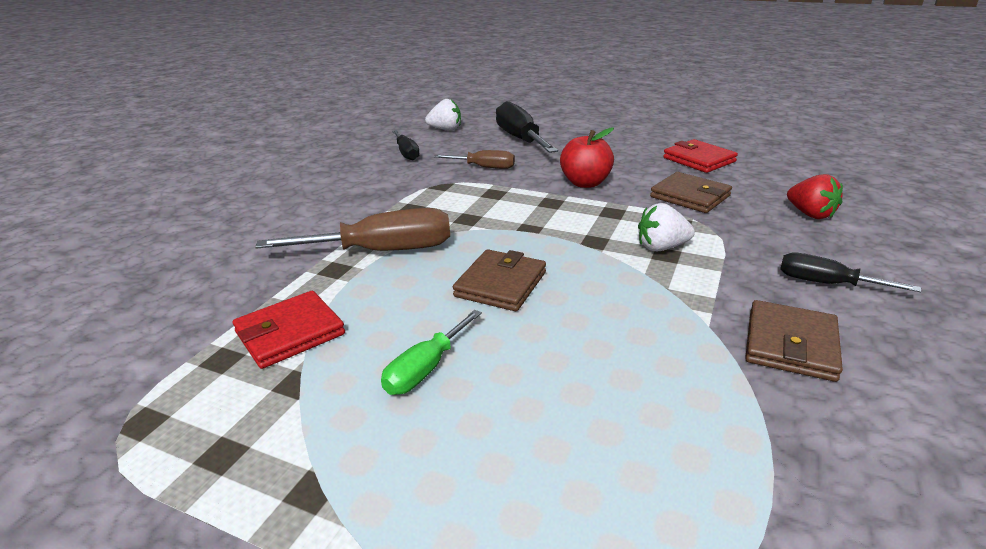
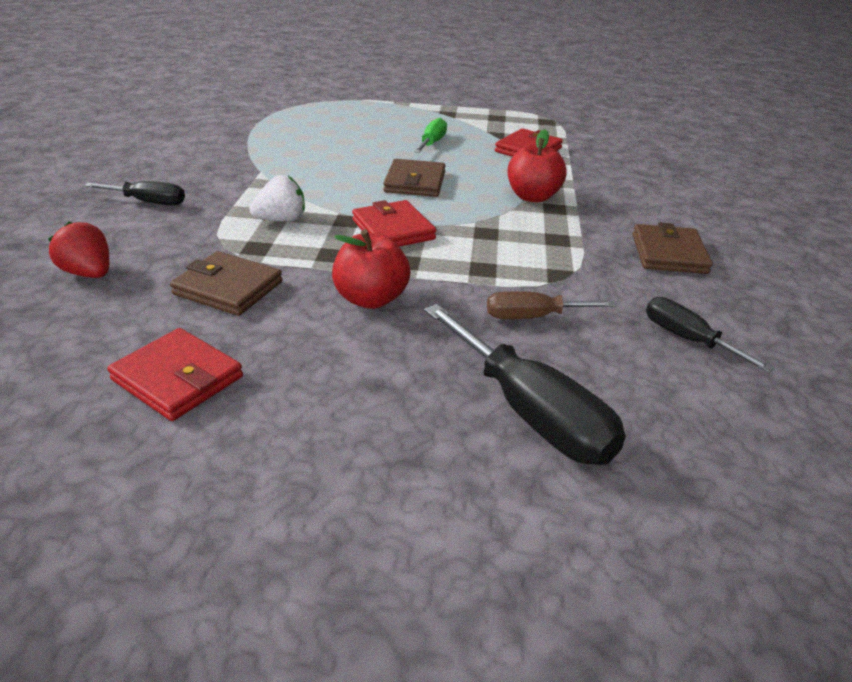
camera: 160 degrees right, 5 degrees up
brown screwdriver [255,208,450,251] -> red apple [508,129,567,203]
white strawberry [425,99,461,130] -> none
brown wallet [745,300,843,382] -> brown wallet moved to [633,222,713,274]
none -> red wallet [352,200,436,247]

